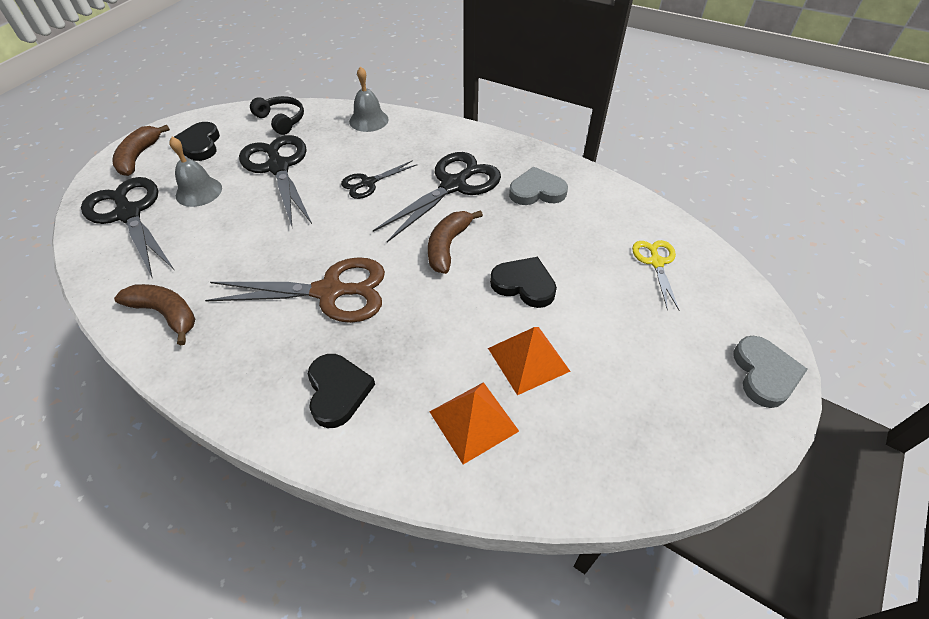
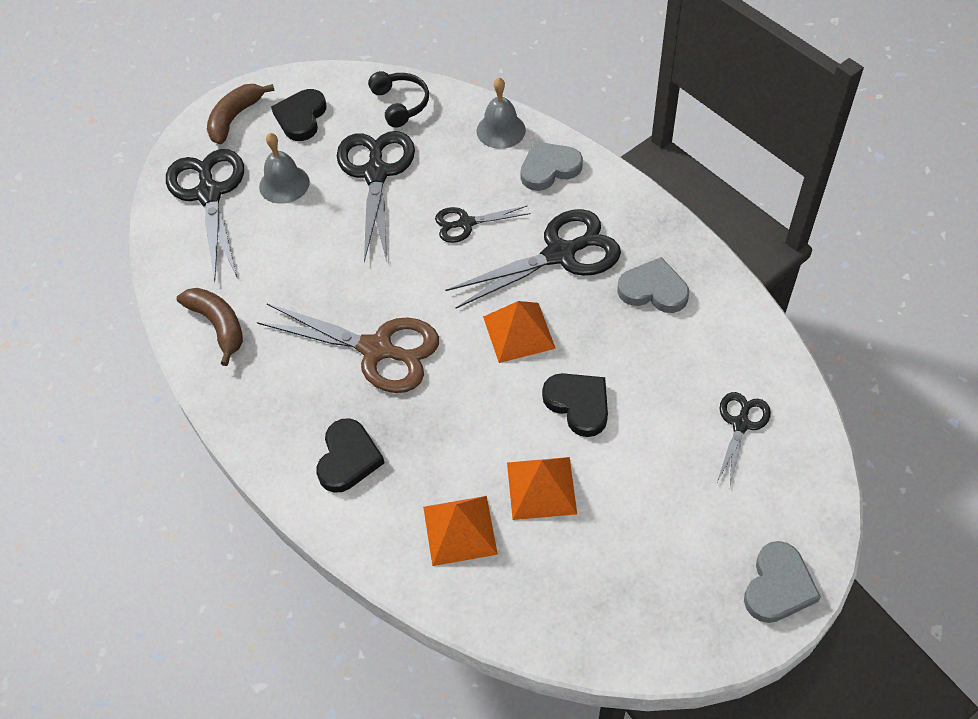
camera: 25 degrees right, 5 degrees up
brown banana [428,210,483,274] -> orange pyramid [483,301,556,363]
yellow scissors [632,240,679,310] -> black scissors [717,392,771,486]
none -> grey heart [520,141,583,191]

